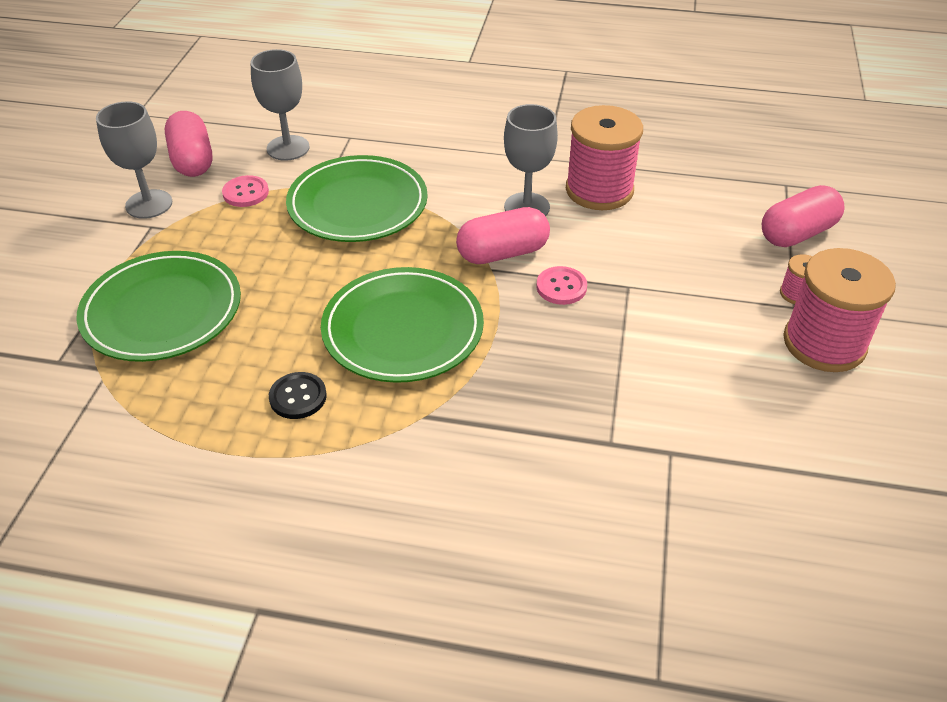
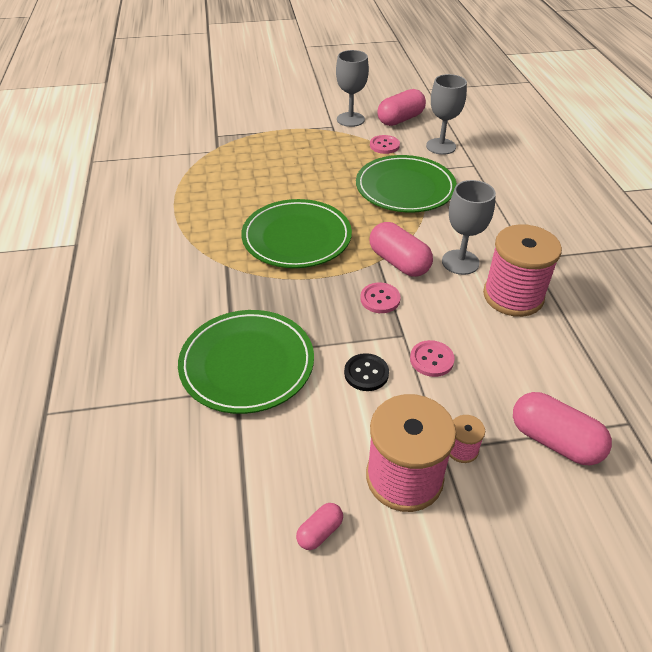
camera: 70 degrees right, 0 degrees up
green plate [76,251,241,362] -> green plate moved to [178,310,314,414]
black button [269,372,327,419] -> black button moved to [344,353,389,391]
none -> pink capsule [296,503,343,550]
none -> pink button [410,340,455,377]

